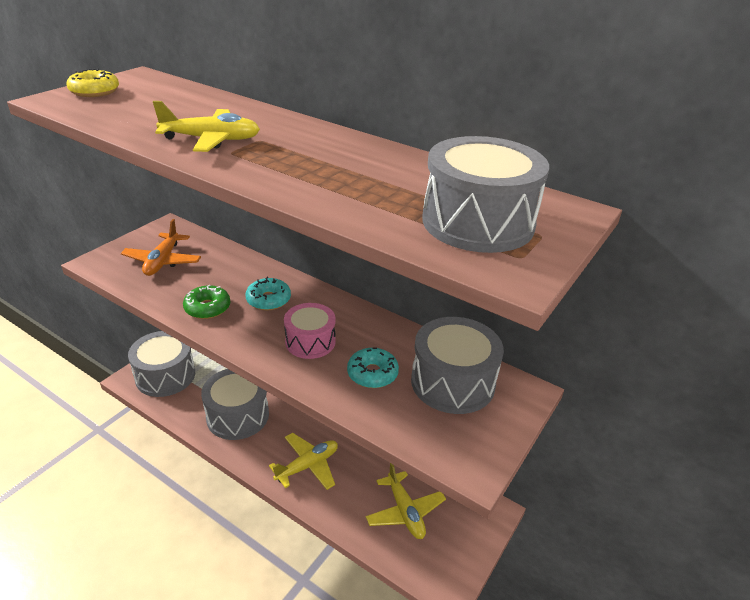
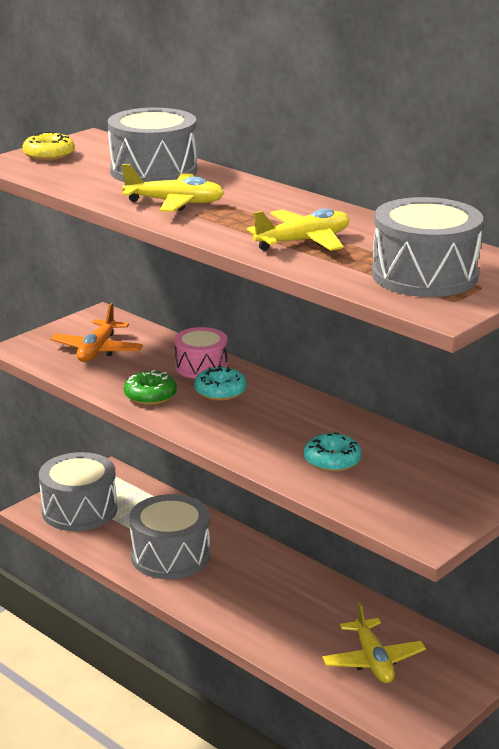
camera: 10 degrees right, 10 degrees down
yellow plane [269,433,338,490] -> yellow plane moved to [247,208,349,251]
pink drum [284,303,336,359] -> pink drum moved to [174,327,227,379]
grey drum [411,317,504,414] -> grey drum moved to [108,108,197,182]

